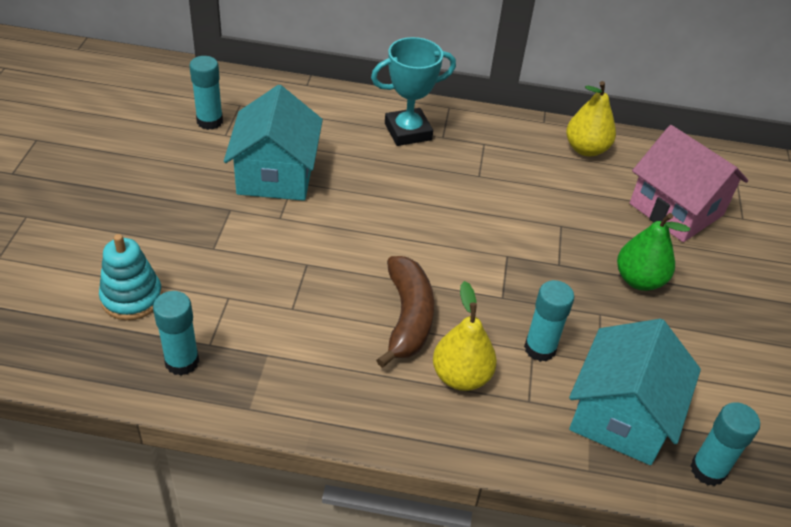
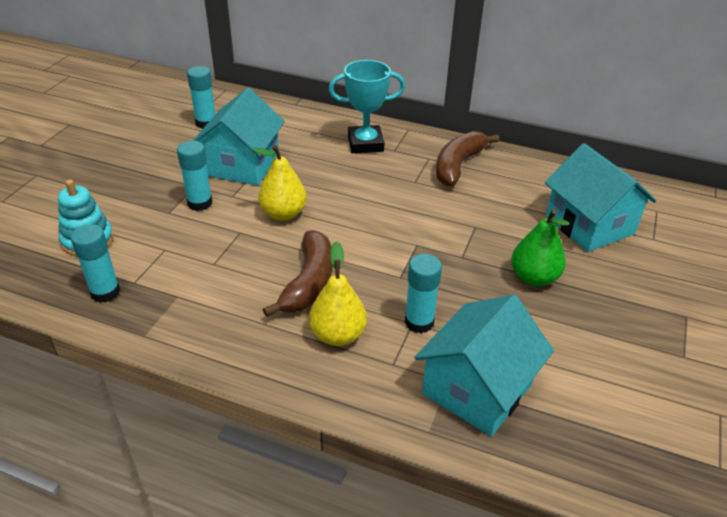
camera: 15 degrees right, 5 degrees down
yellow pear [566,81,616,157] -> yellow pear moved to [253,145,307,221]
pink house [630,125,748,242] -> turquoise house [545,143,656,252]
turquoise glue stick [690,402,760,486] -> turquoise glue stick moved to [177,141,213,211]
none -> brown banana [436,131,499,186]

